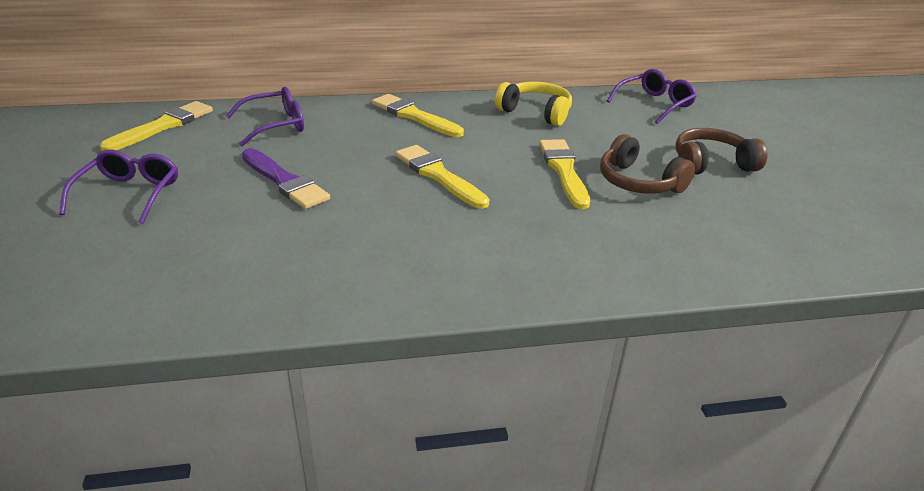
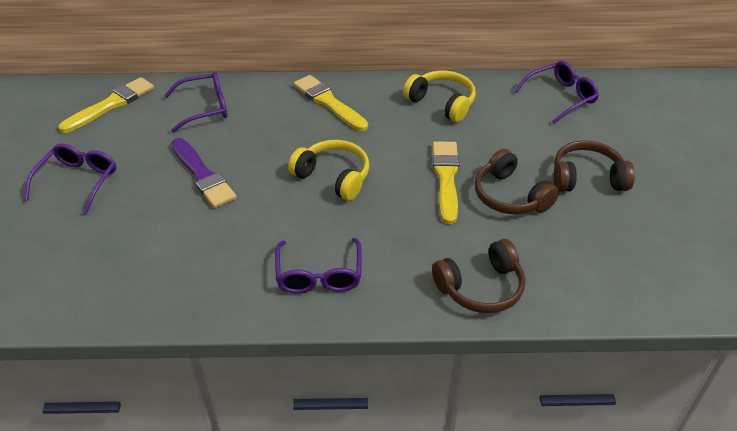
camera: 10 degrees right, 10 degrees up
yellow brush [395,145,489,209] -> yellow headphones [288,140,369,201]
none -> purple glasses [275,238,362,294]
none -> brown headphones [432,239,525,313]

